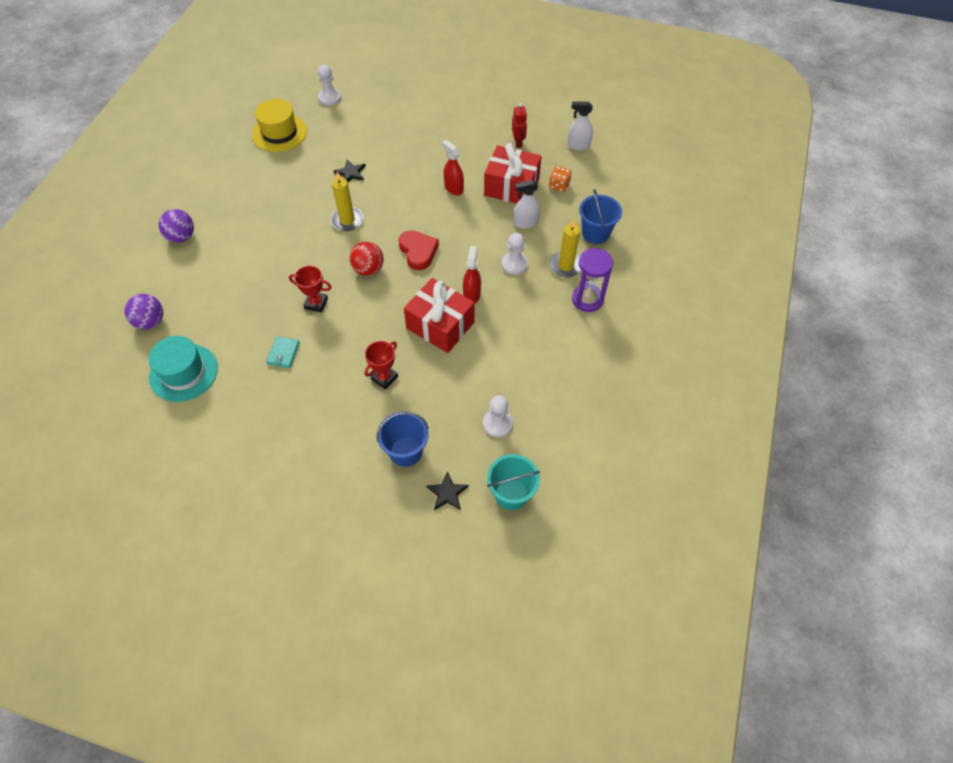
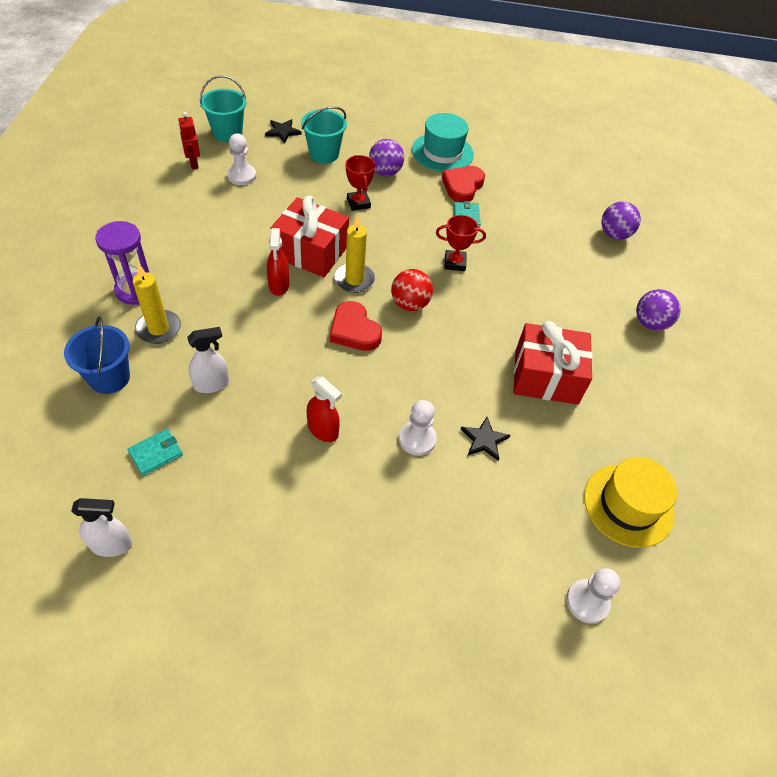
camera: 165 degrees right, 5 degrees down
turquoise hat [149,336,218,402] -> turquoise hat moved to [412,113,474,172]
yellow candle [331,172,363,231] -> yellow candle moved to [334,216,375,293]
red trophy [364,341,398,390] -> red trophy turned 45 degrees counterclockwise [346,155,375,211]
blue bucket [376,412,429,467] -> turquoise bucket [301,106,347,163]
red gift [484,143,542,204] -> red gift moved to [513,321,593,405]
white pawn [502,233,528,275] -> white pawn moved to [399,400,437,456]
red robot [512,103,527,148] -> red robot moved to [178,112,200,169]
orange dice [549,166,572,192] -> turquoise wallet [127,429,183,476]
none -> purple ball [369,139,404,176]
none -> red heart [442,166,485,202]

